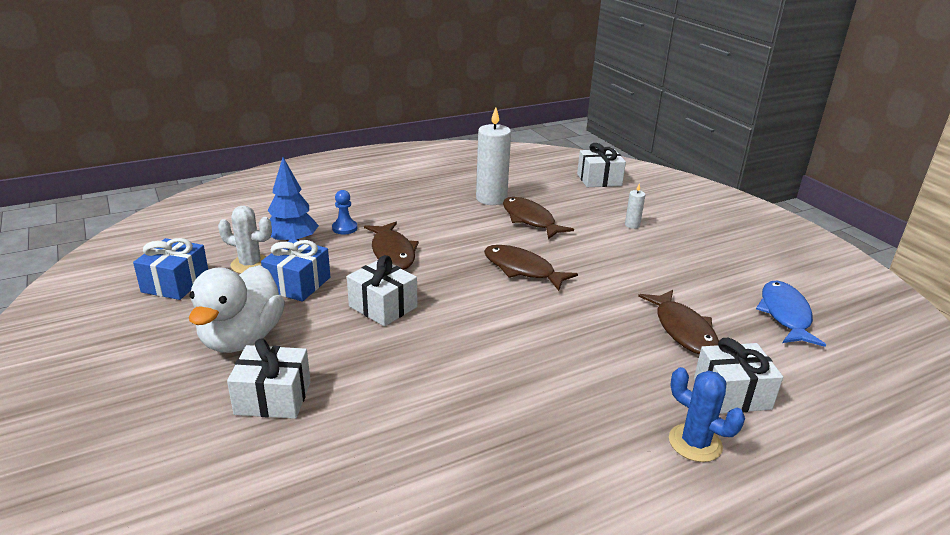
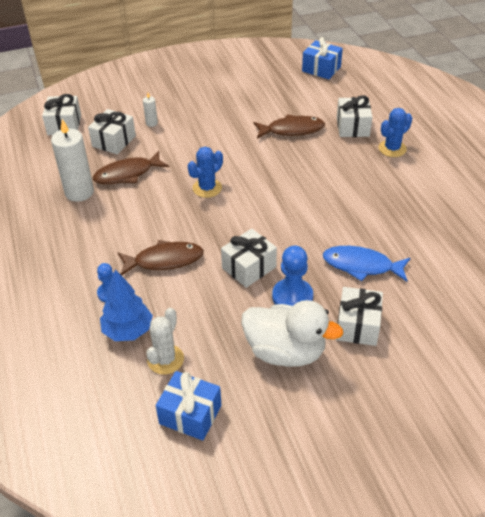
camera: 80 degrees left, 15 degrees up
blue gift [261,239,330,302] -> blue gift moved to [302,37,343,79]
brown fish [484,245,578,291] -> blue cactus [188,147,223,198]
blue fish [756,281,826,347] -> blue fish moved to [323,246,410,282]
none -> white gift [88,109,136,154]
none -> blue pawn [272,246,313,306]

